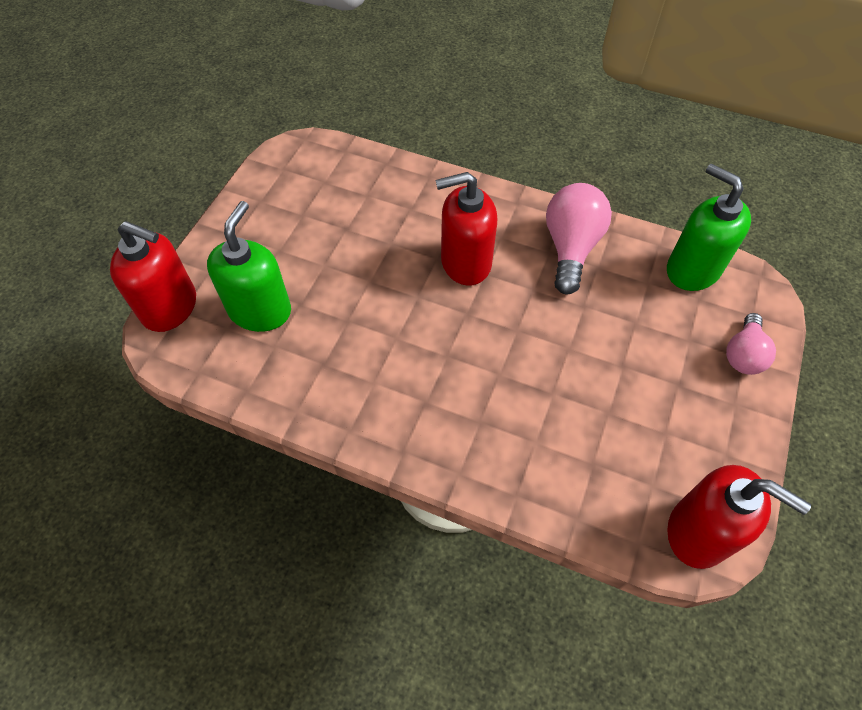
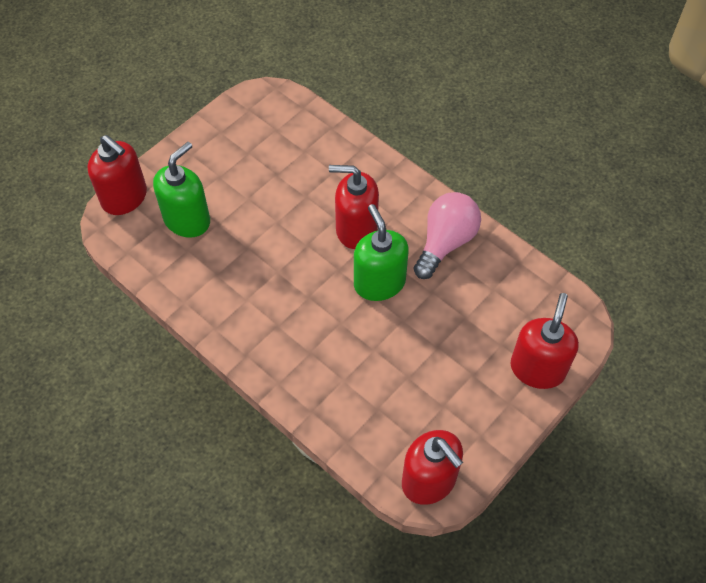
camera: 20 degrees right, 0 degrees up
green soap dispenser [667,164,751,291] -> green soap dispenser moved to [354,204,409,301]
pink light bulb [726,313,776,375] -> red soap dispenser [510,293,579,389]

